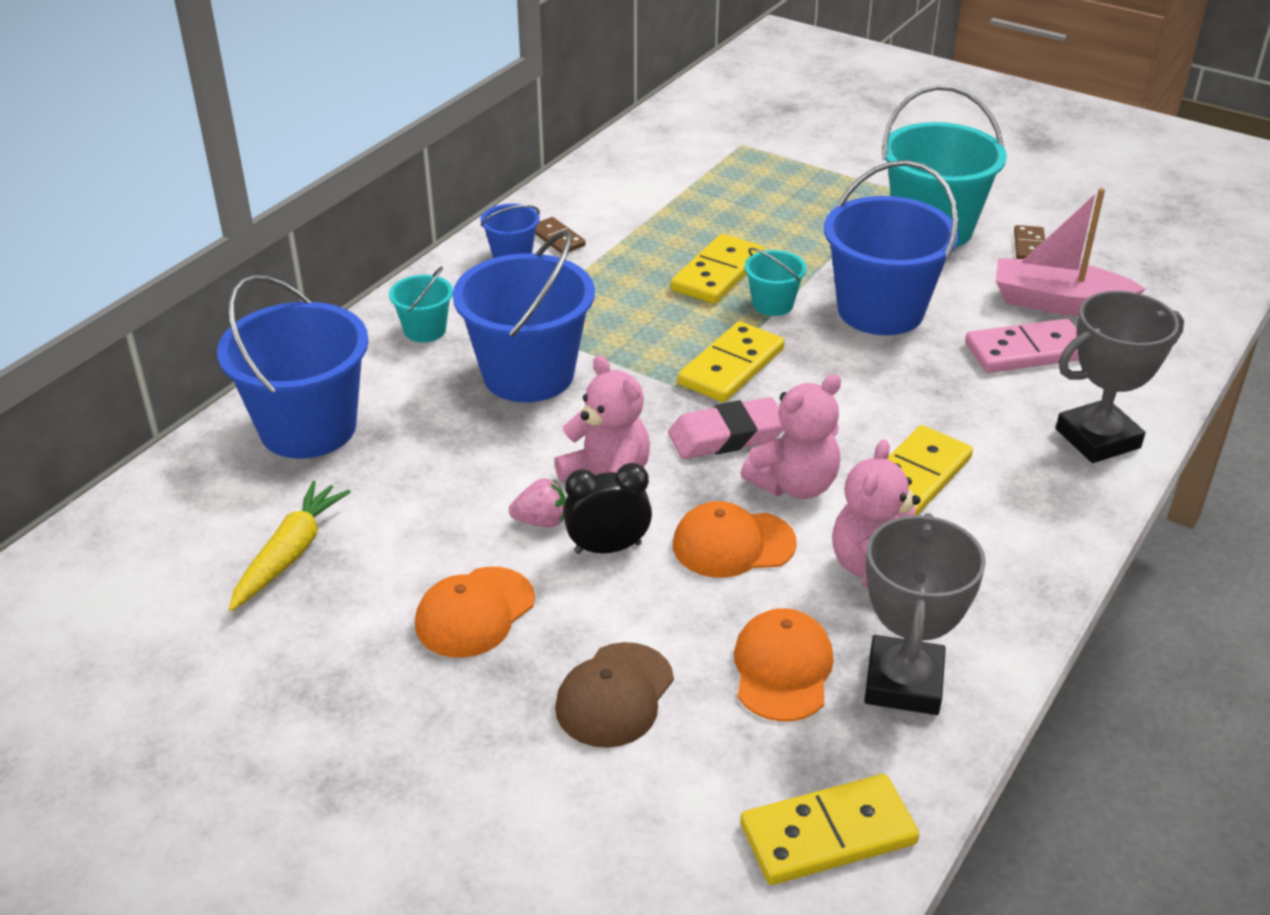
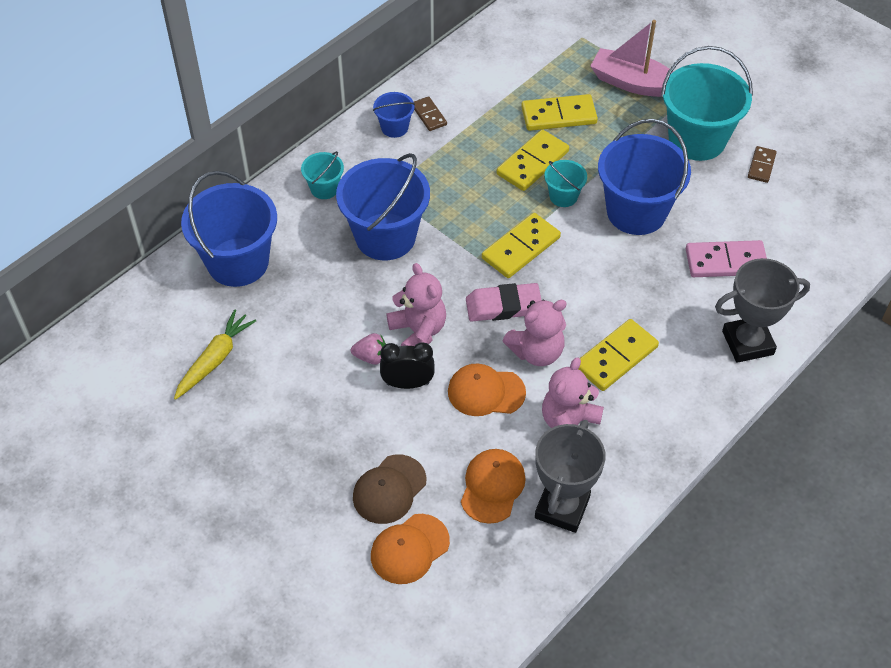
camera: 10 degrees right, 15 degrees up
orange cap [415,567,535,658] -> orange cap moved to [371,514,450,584]
yellow domino [740,774,919,885] -> yellow domino moved to [521,94,598,131]
pink boat [996,188,1146,316] -> pink boat moved to [590,20,673,97]

